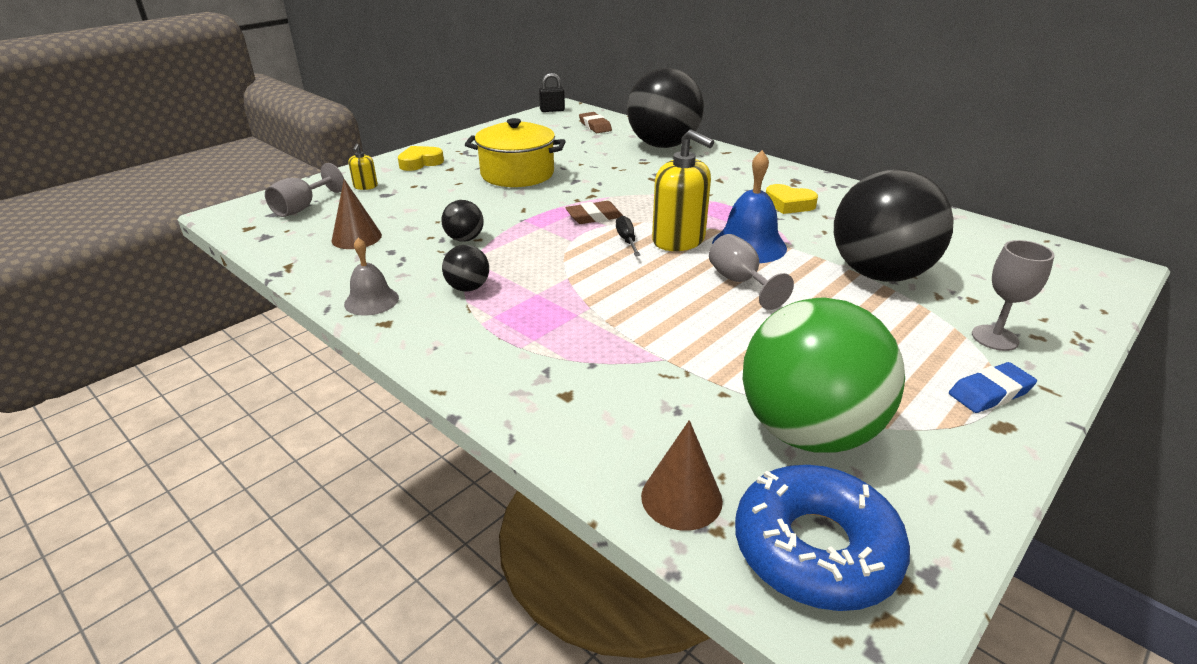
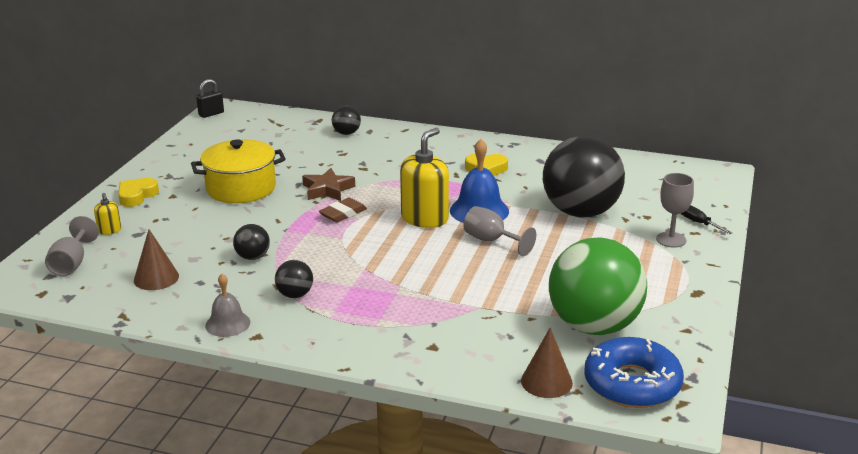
camera: 25 degrees left, 5 degrees down
brown eraser [579,112,612,133] -> none
black screwdriver [616,215,640,256] -> black screwdriver moved to [681,205,732,234]
black ball [627,68,704,148] -> black ball [332,106,361,135], size x0.42
yellow soap dispenser [652,129,714,251] -> yellow soap dispenser turned 75 degrees counterclockwise [400,128,449,228]
blue eraser [949,362,1037,413] -> none
none -> brown star [302,168,355,201]

